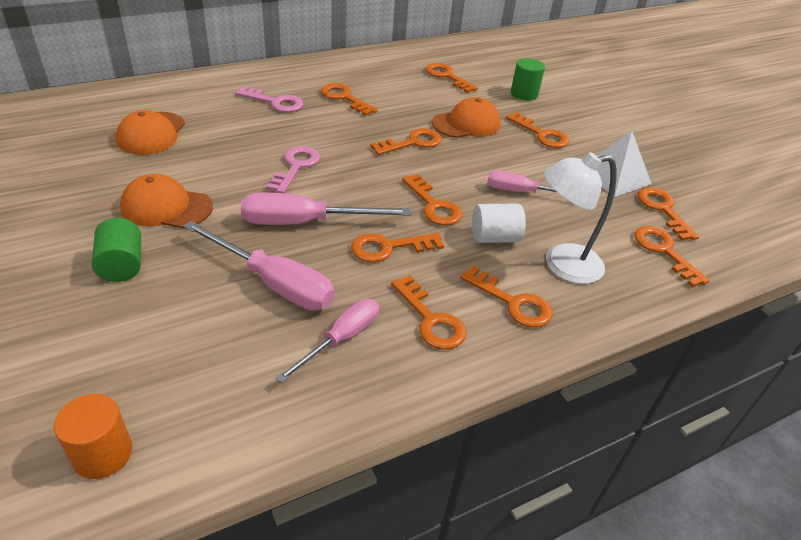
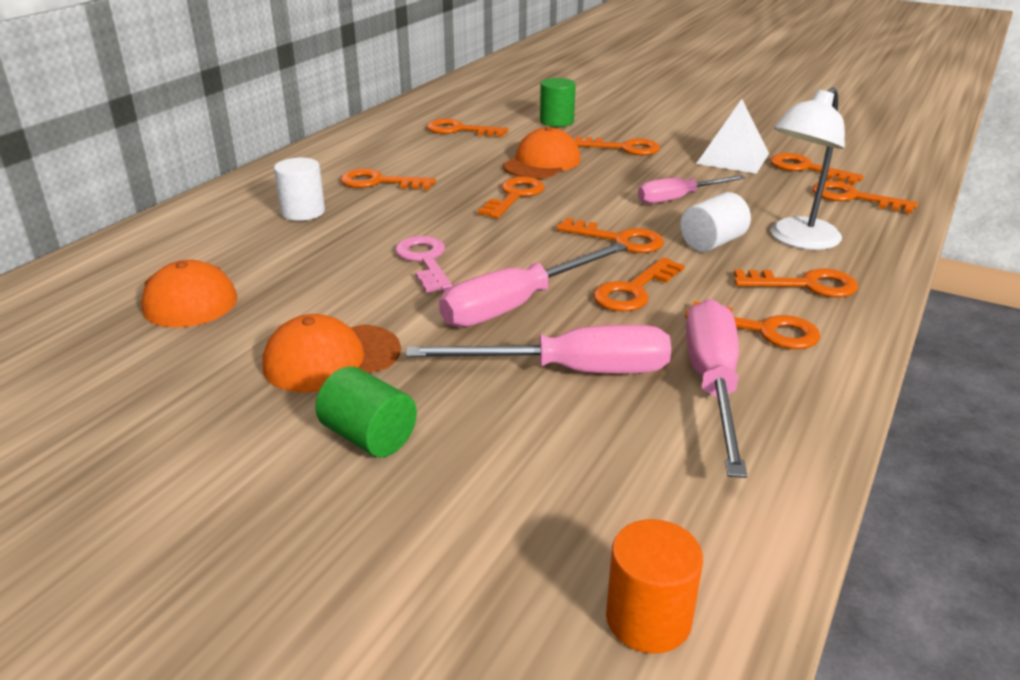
camera: 30 degrees left, 10 degrees down
pink key [235,86,303,112] -> white cylinder [274,158,325,221]
pink screwdriver [276,299,379,383] -> pink screwdriver [686,299,747,478], size x1.52

